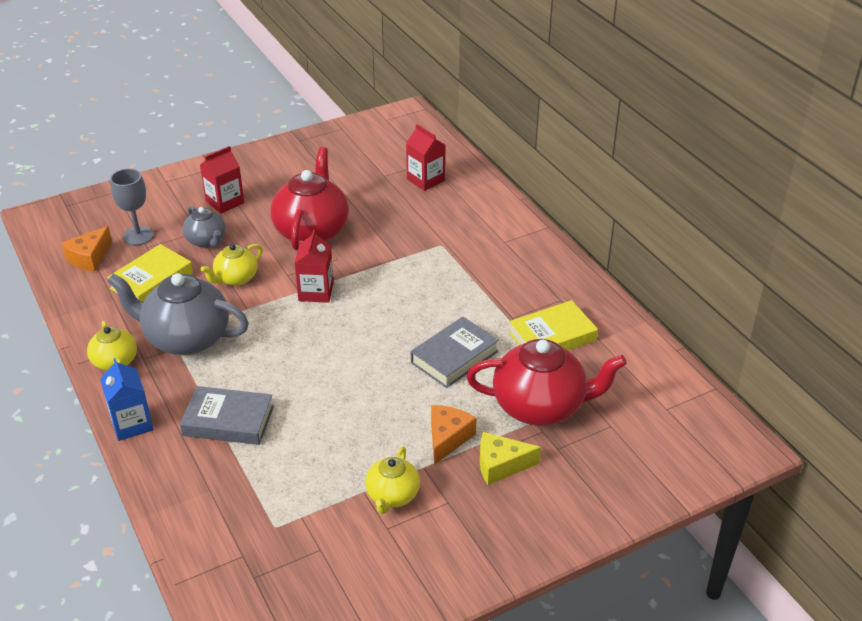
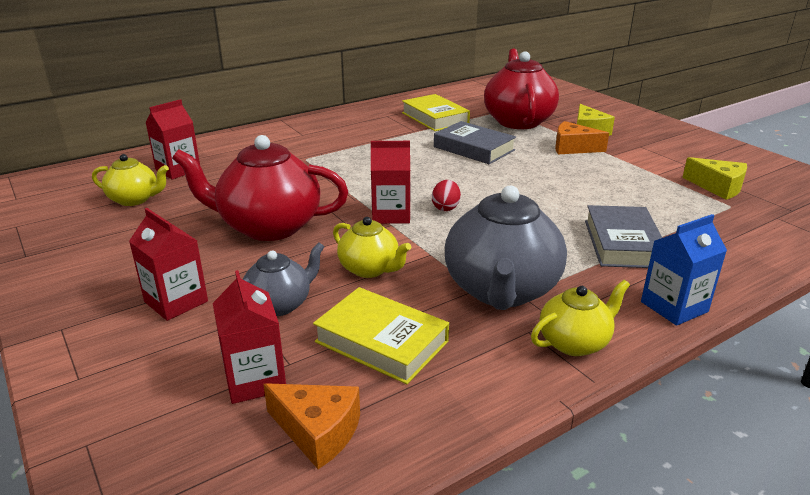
camera: 95 degrees left, 10 degrees down
grey goblet [110,169,154,245] -> red carton [213,270,286,404]
yellow teapot [365,446,420,514] -> yellow teapot moved to [92,154,169,206]
none -> red egg [432,180,461,211]
none -> yellow cheese [682,157,747,200]

